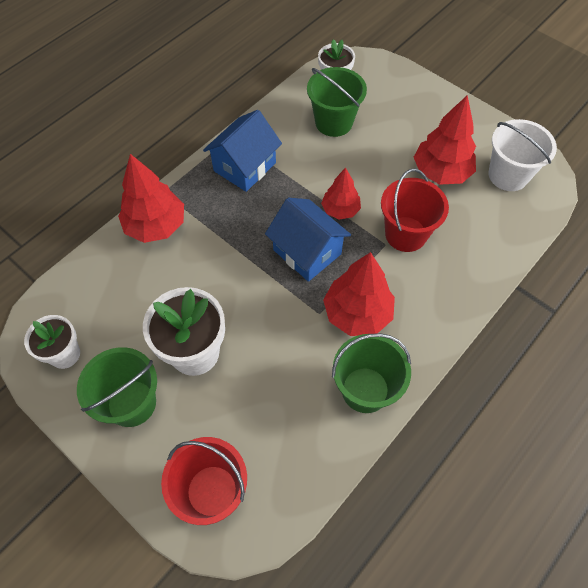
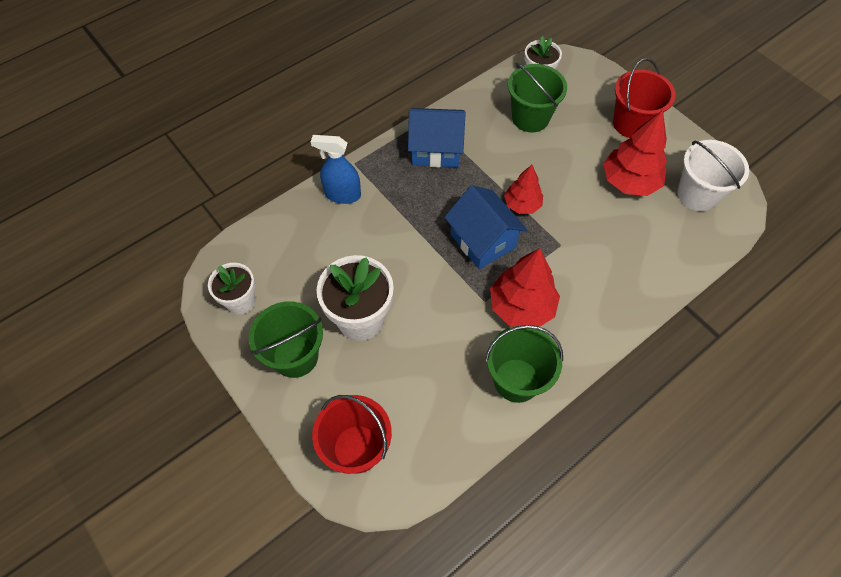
camera: 10 degrees right, 0 degrees up
red tree [118,154,184,243] -> blue spray bottle [311,135,361,204]
blue house [203,110,282,192] -> blue house turned 45 degrees clockwise [408,108,466,167]
red bucket [381,169,449,252] -> red bucket moved to [613,58,676,138]

